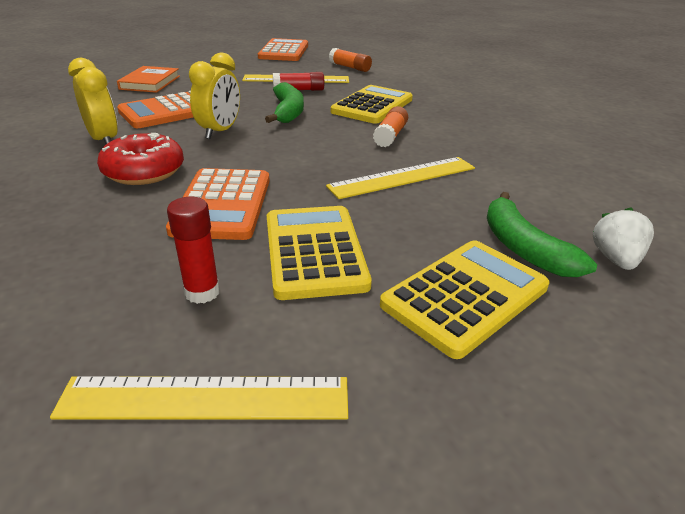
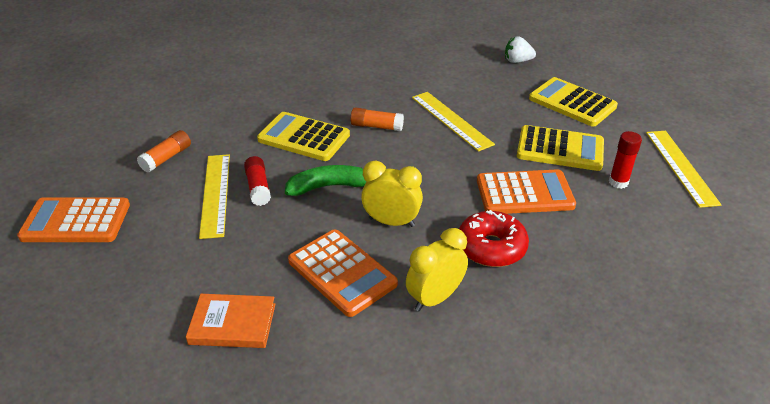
camera: 95 degrees left, 5 degrees up
yellow calculator [267,206,372,300] -> yellow calculator turned 150 degrees counterclockwise [517,125,604,171]
green banana [487,192,597,277] -> none

